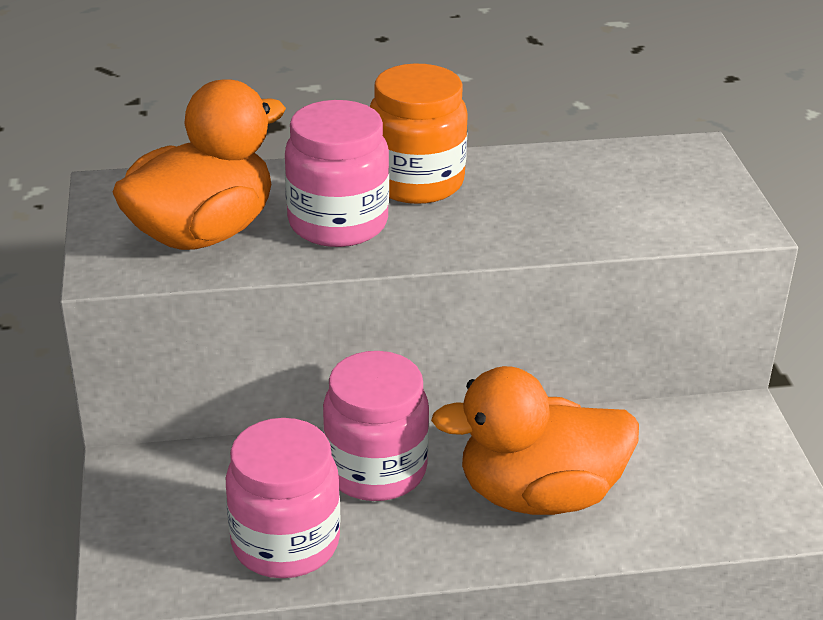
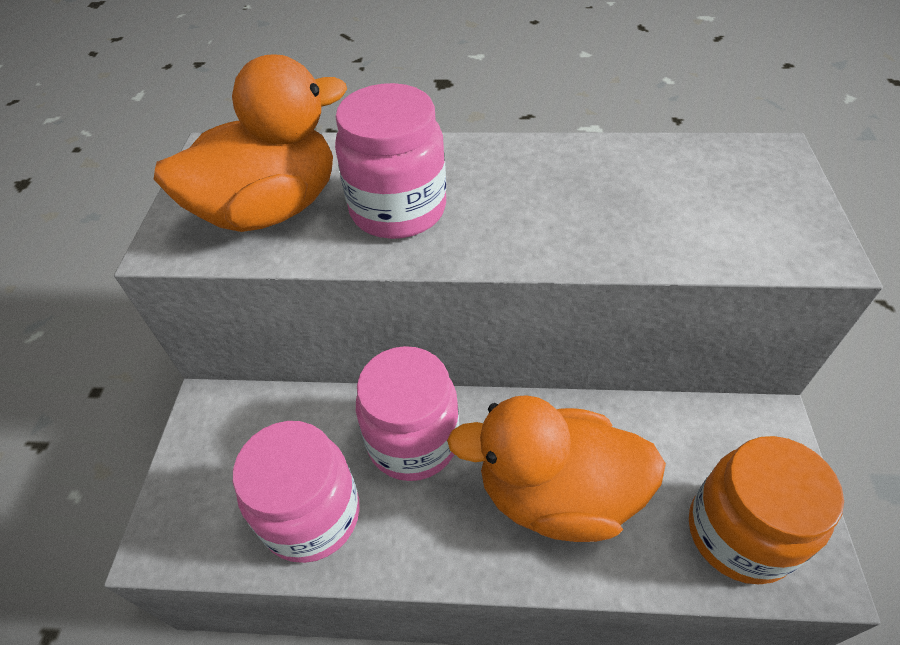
camera: 15 degrees right, 15 degrees up
orange jar [370,64,468,204] -> orange jar moved to [689,436,844,584]

